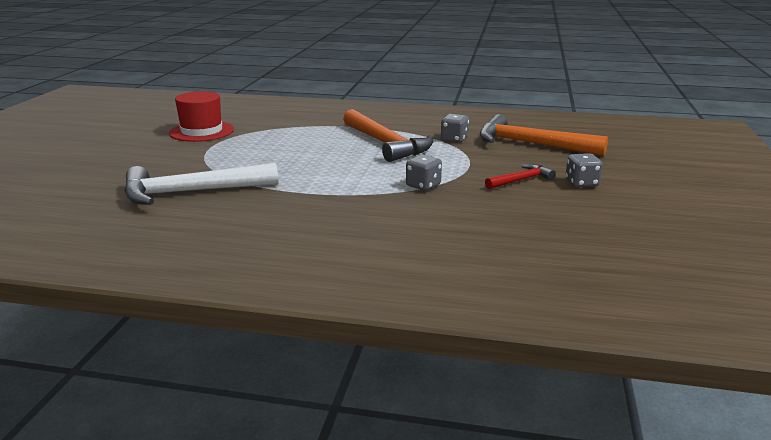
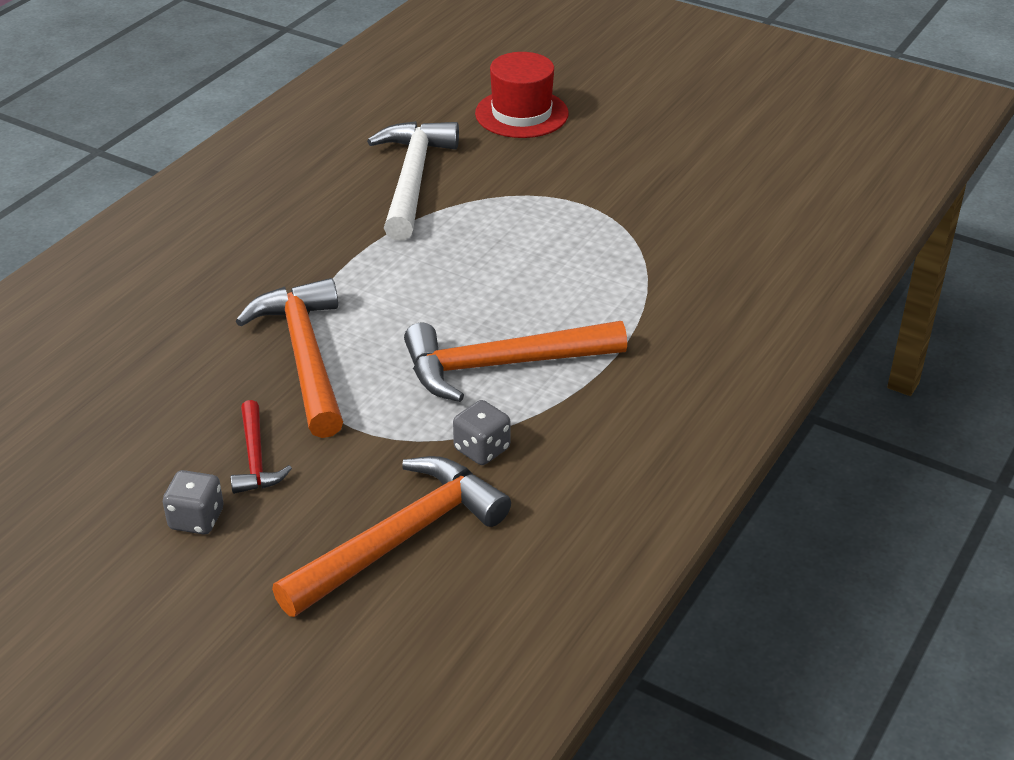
camera: 110 degrees right, 15 degrees up
red hat [169,91,234,142] -> red hat moved to [475,52,569,138]
grey dice [406,155,442,191] -> orange hammer [236,278,343,438]

